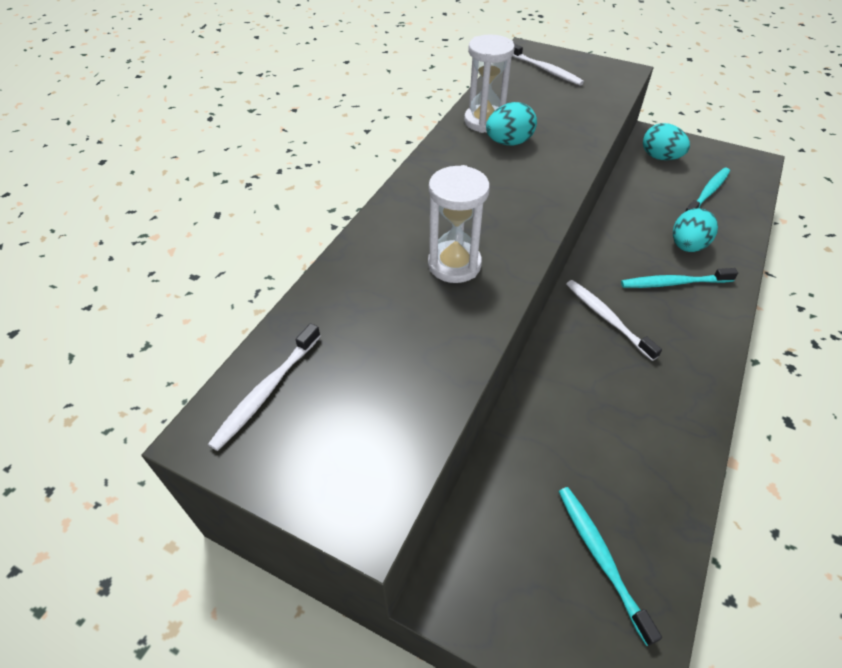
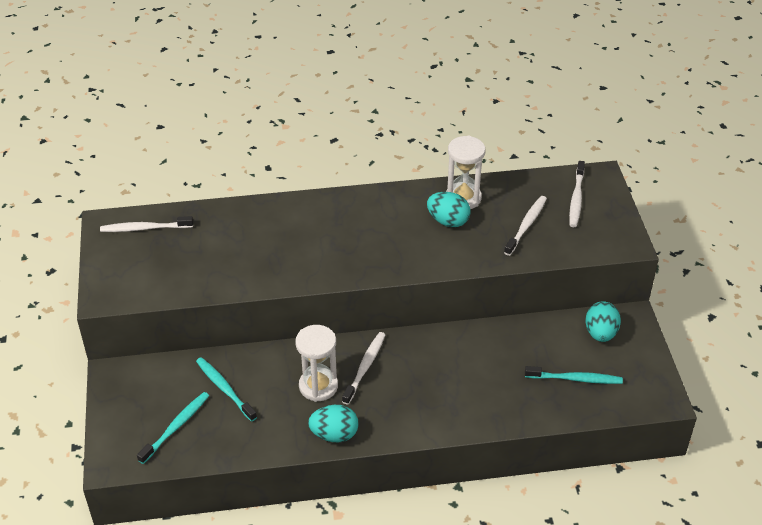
camera: 55 degrees right, 5 degrees down
white hourglass [428,165,490,283] -> white hourglass moved to [295,325,338,402]
turquoise toothbrush [621,268,738,288] -> turquoise toothbrush moved to [196,357,257,422]
turquoise egg [673,208,718,252] -> turquoise egg moved to [308,405,359,442]
none -> white toothbrush [504,196,547,256]

